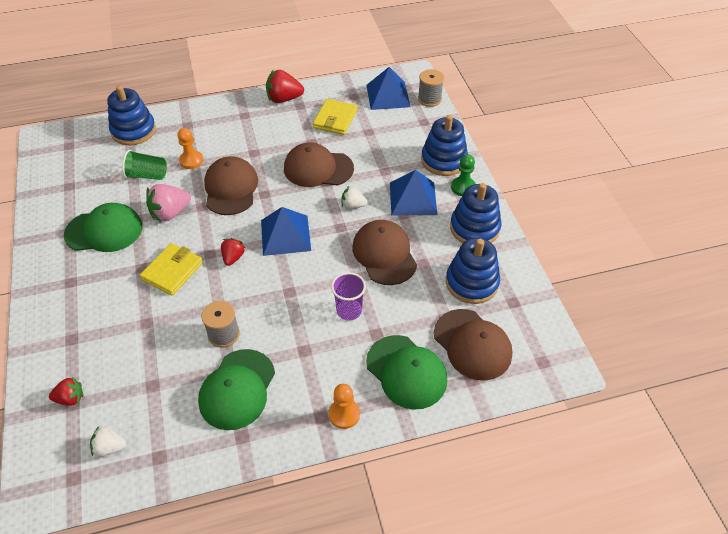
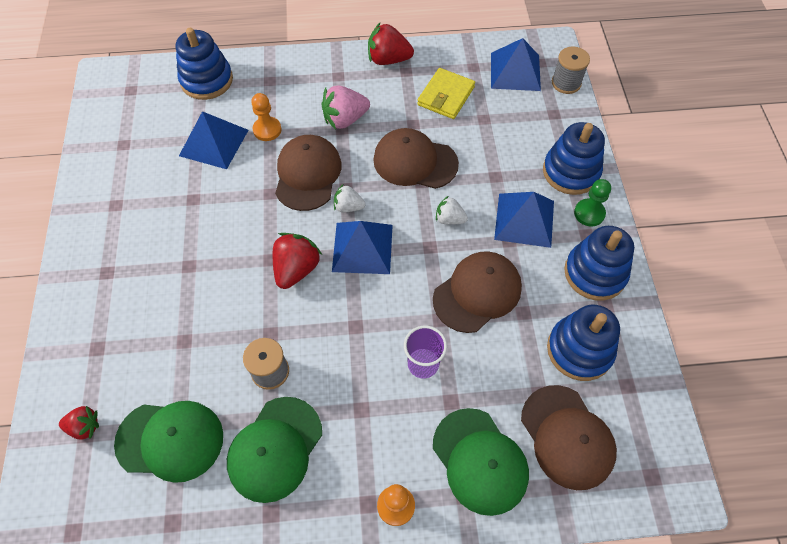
camera: 10 degrees right, 10 degrees up
green cap [64,203,142,252] -> green cap moved to [114,401,223,483]
white strawberry [90,426,126,457] -> white strawberry moved to [334,184,366,212]
green cup [122,150,167,180] -> blue pyramid [179,111,248,169]
yellow wallet [140,243,203,296] -> none
pink strawberry [146,184,191,222] -> pink strawberry moved to [322,85,370,129]
red strawberry [221,238,245,266] -> red strawberry [273,233,322,289], size x1.65
brown cap [352,220,417,285] -> brown cap turned 60 degrees clockwise [433,251,522,333]

